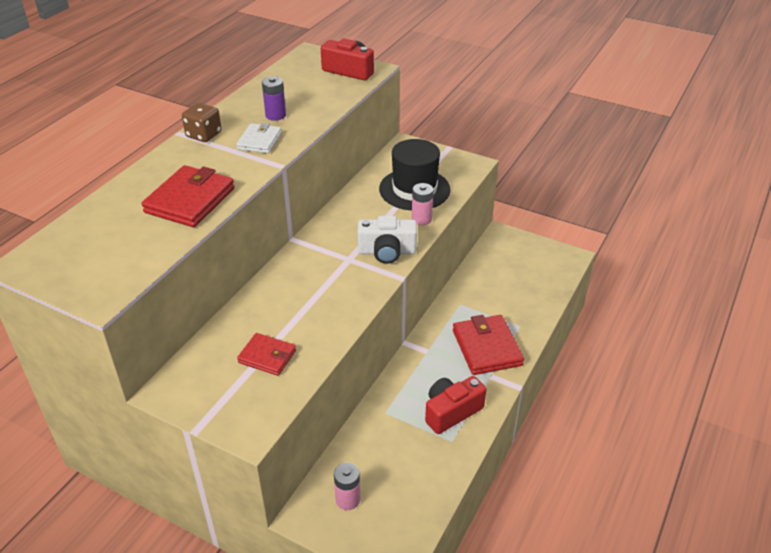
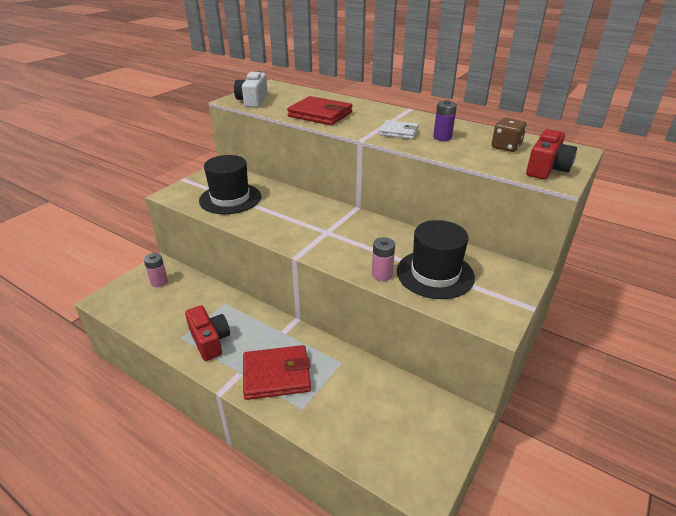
camera: 95 degrees right, 5 degrees down
brown dice [182,103,222,142] -> brown dice moved to [491,118,527,152]
red wallet [237,333,296,376] -> black hat [199,155,261,214]
white camera [358,216,417,264] -> white camera moved to [234,71,268,108]

